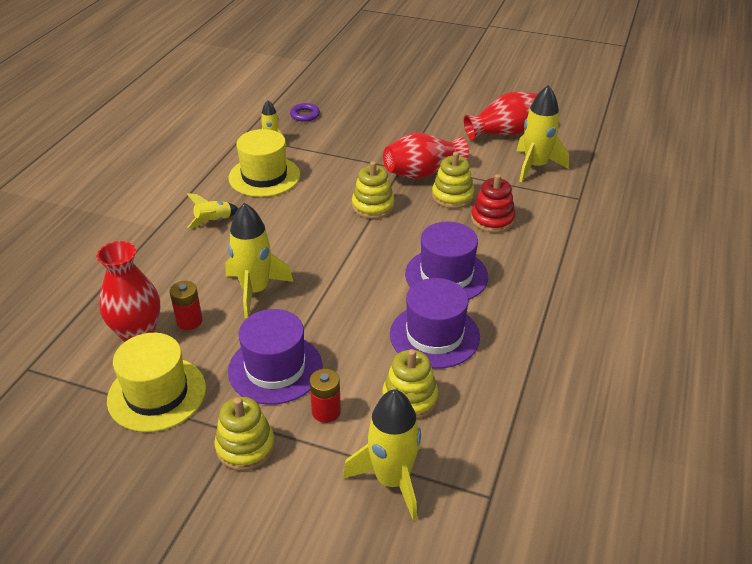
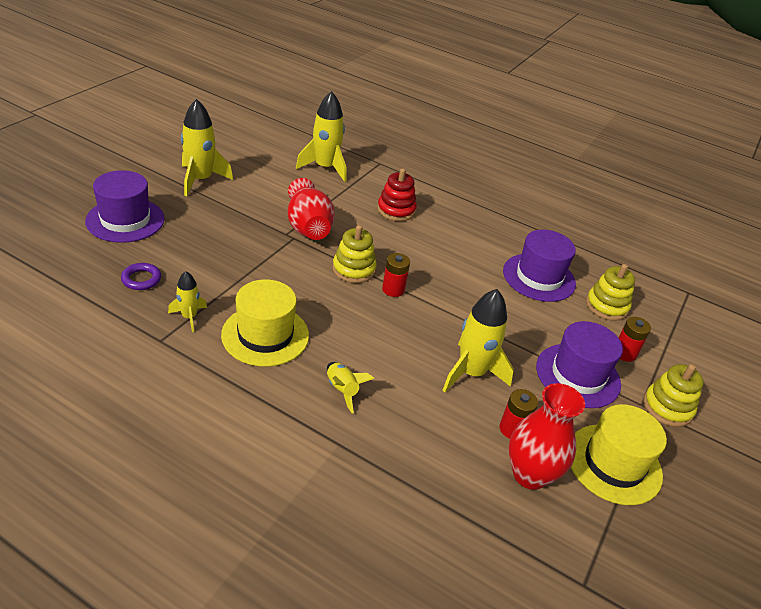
camera: 85 degrees left, 0 degrees up
yellow rocket [343,389,421,521] -> yellow rocket moved to [181,99,233,196]
purple hat [405,221,488,300] -> purple hat moved to [85,170,165,243]
yellow stacking toy [432,152,474,209] -> none
red vase [464,92,538,141] -> none
none -> red battery [382,253,410,297]

